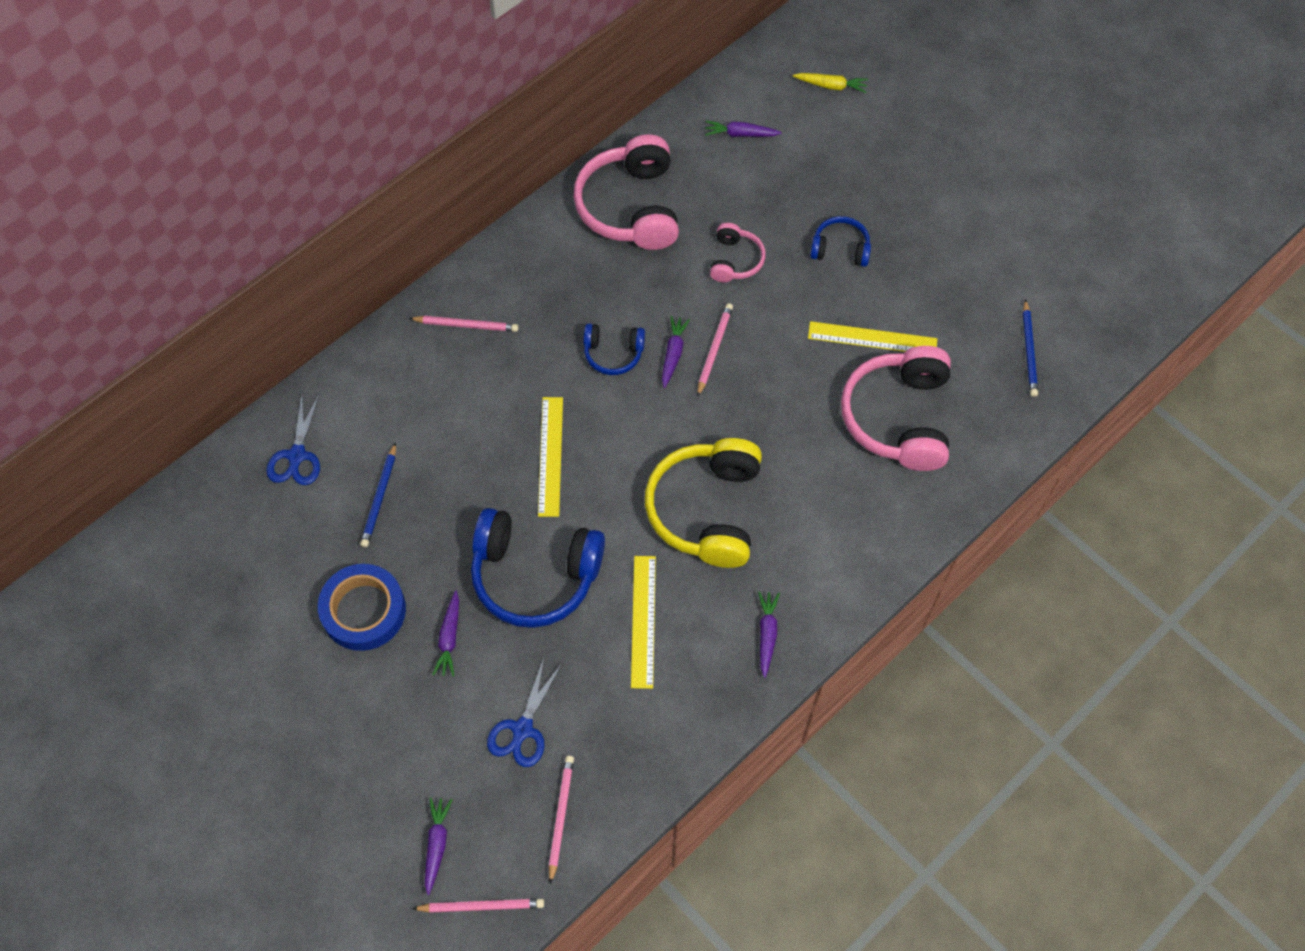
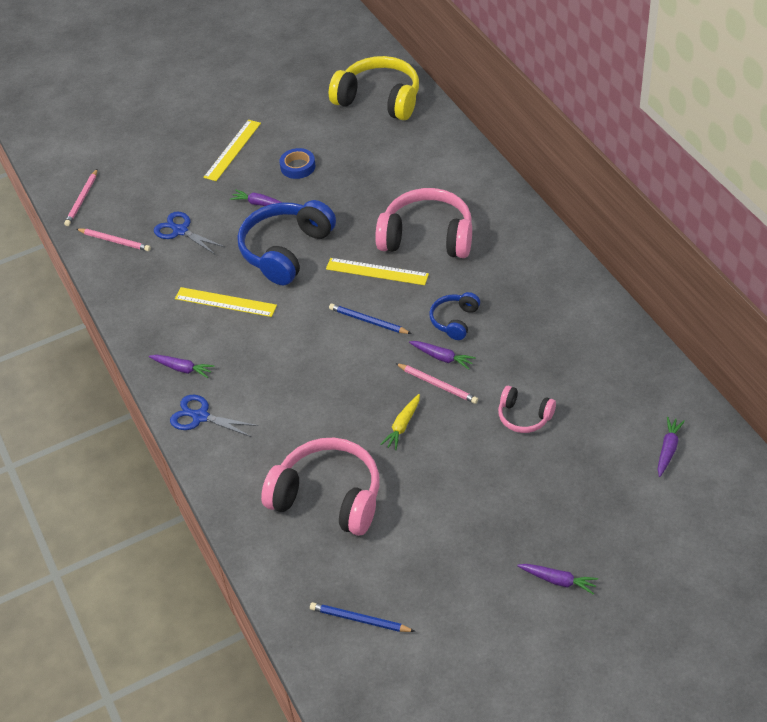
camera: 110 degrees right, 15 degrees down
blue scissors [266,393,320,485] -> blue scissors moved to [170,395,258,437]
blue tape [318,564,406,651] -> blue tape [280,148,315,179], size x0.61
blue pencil [360,442,396,547] -> blue pencil moved to [329,304,412,334]
pink pencil [409,316,518,332] -> none
purple carrot [425,798,452,895] -> purple carrot moved to [517,564,598,595]
pink headphones [573,134,679,250] -> pink headphones moved to [375,188,472,258]
yellow headphones [645,438,762,568] -> yellow headphones moved to [329,56,419,120]
yellow carrot [793,73,868,93] -> yellow carrot moved to [380,394,420,450]
yellow ruler [808,321,937,352] -> yellow ruler moved to [203,120,261,181]
blue headphones [810,216,871,267] -> none

